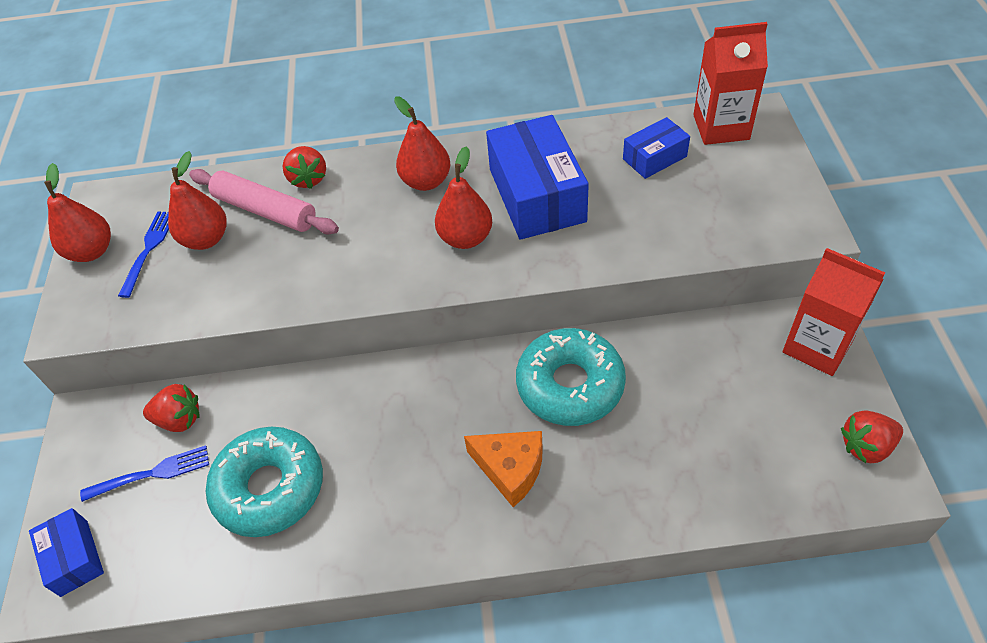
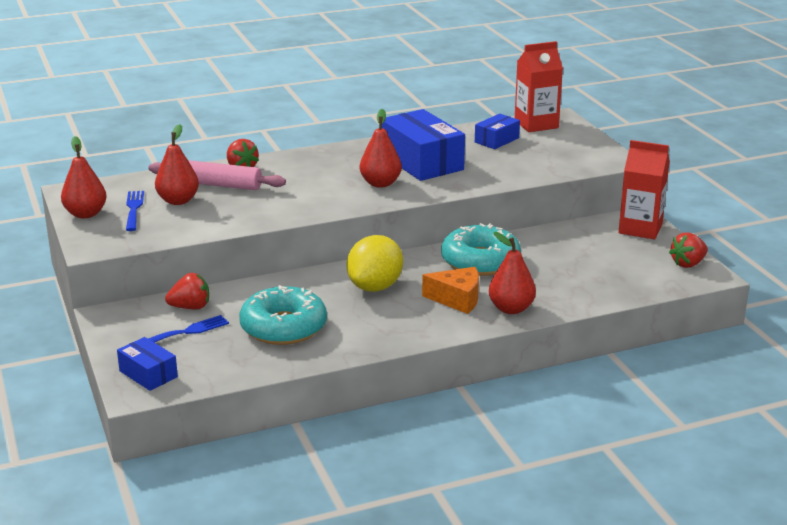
camera: 20 degrees left, 25 degrees down
red pear [394,96,451,191] -> red pear moved to [489,232,536,314]
none -> yellow lemon [347,235,403,292]

